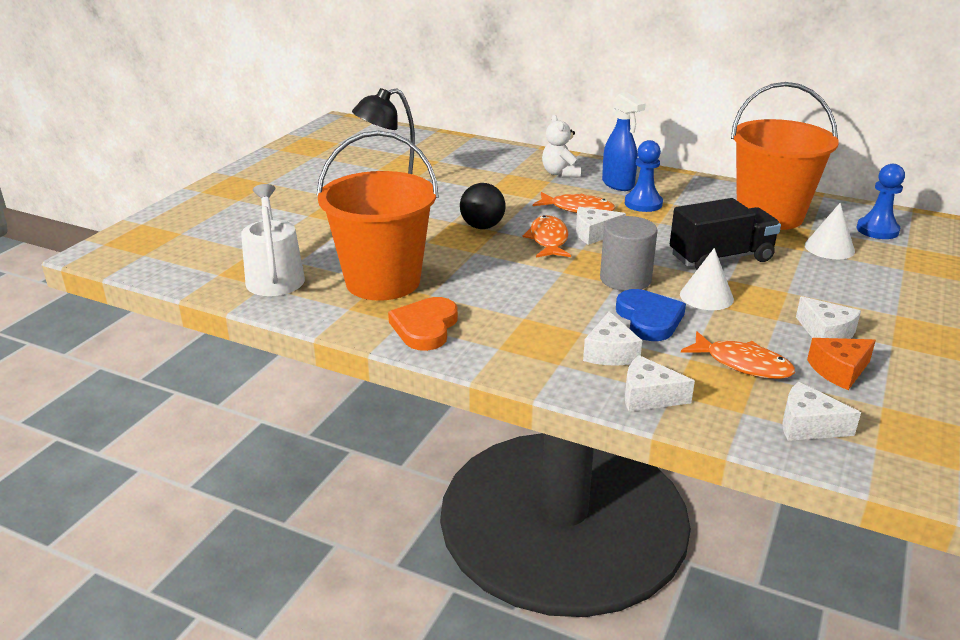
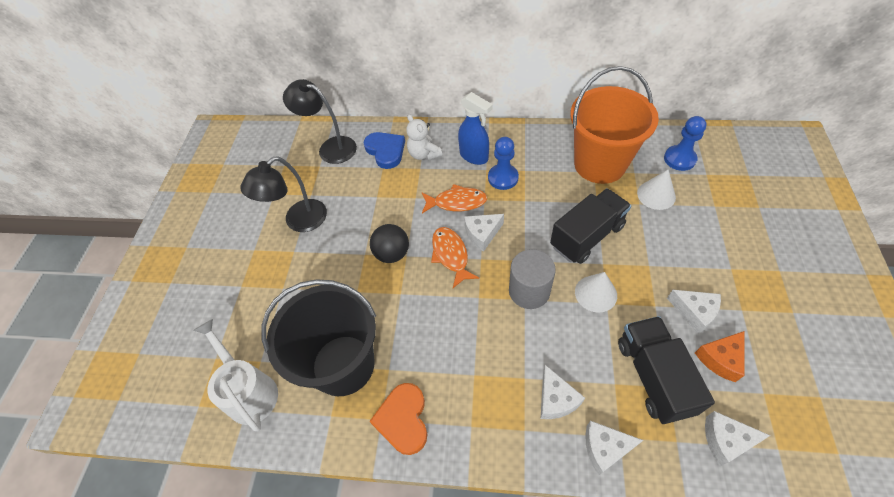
camera: 15 degrees left, 25 degrees up
orange bucket [317,131,439,301] -> black bucket [261,279,376,396]
blue heart [616,289,686,341] -> blue heart moved to [364,132,405,169]
orange fish [681,331,795,379] -> black truck [618,316,715,424]
none -> black lamp [283,79,357,164]

